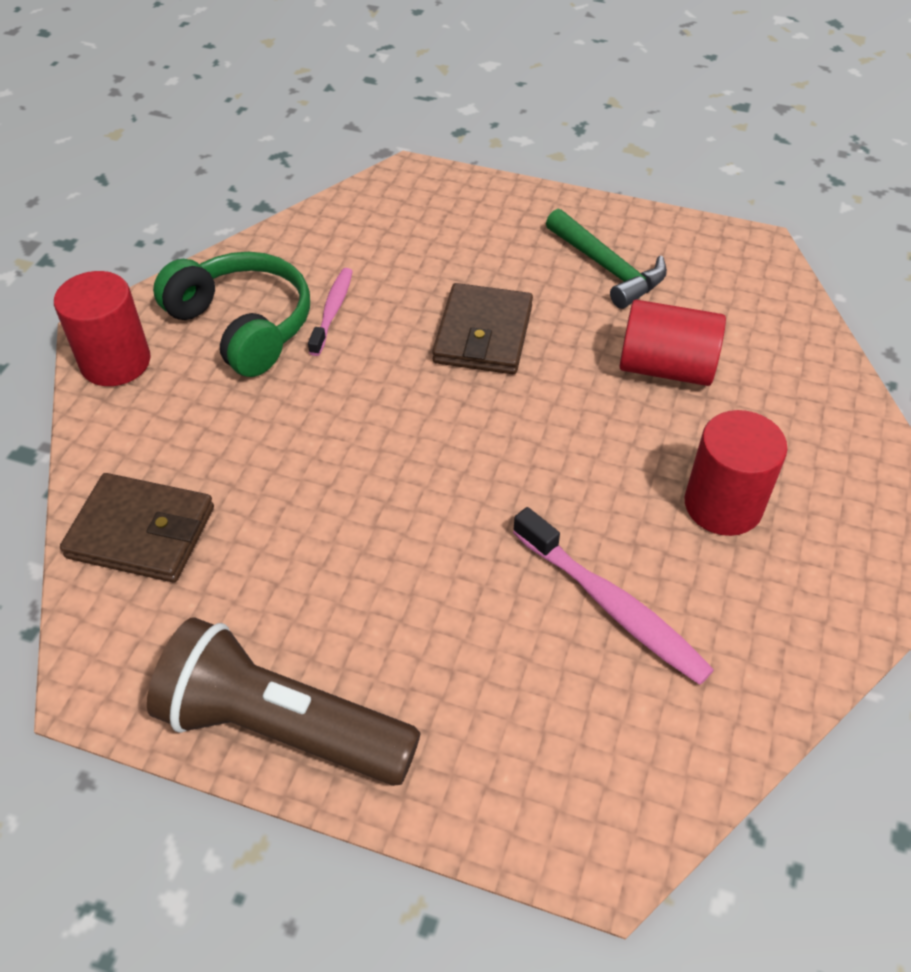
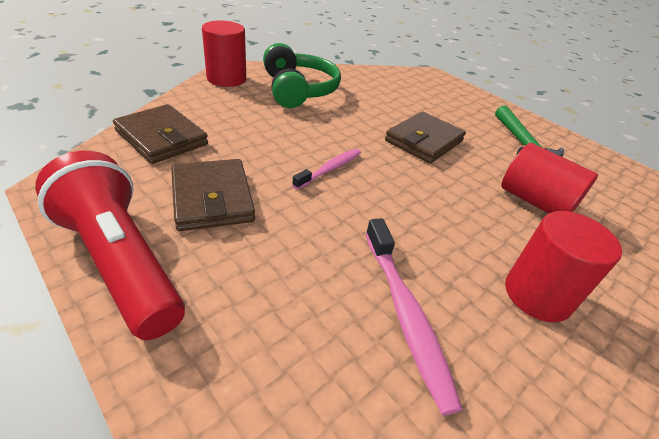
camera: 25 degrees right, 10 degrees down
brown flashlight [147,617,421,786] -> red flashlight [35,151,185,340]
pink toothbrush [308,268,353,356] -> pink toothbrush moved to [292,149,361,190]
none -> brown wallet [171,159,255,231]

